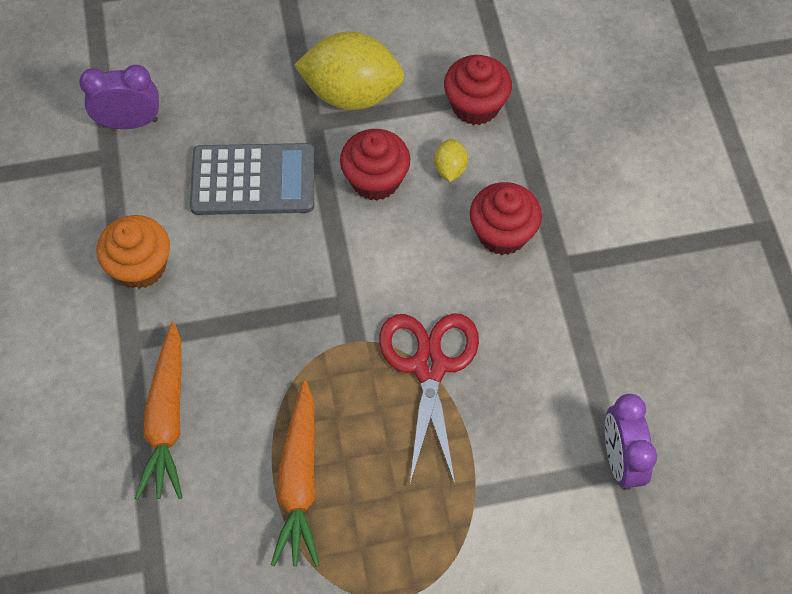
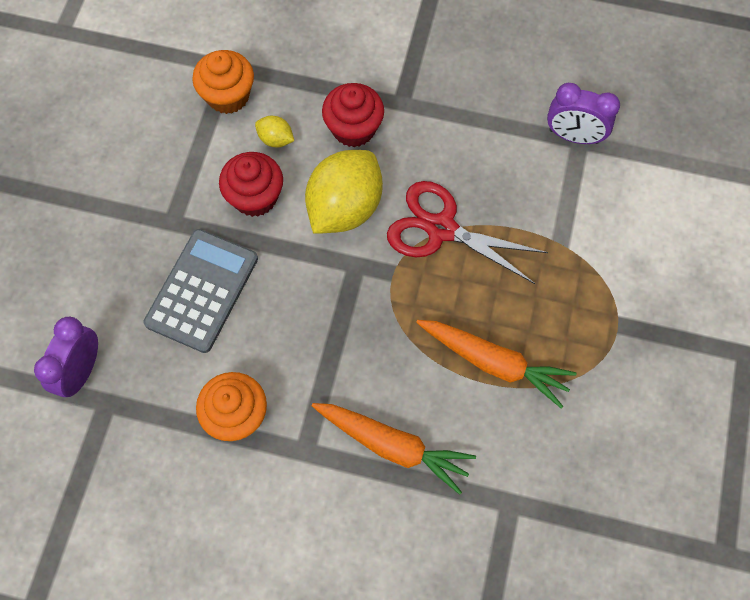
camera: 65 degrees left, 5 degrees up
yellow lemon [294,32,405,110] -> yellow lemon moved to [305,150,383,234]
red cupcake [444,55,512,125] -> orange cupcake [192,50,254,114]

